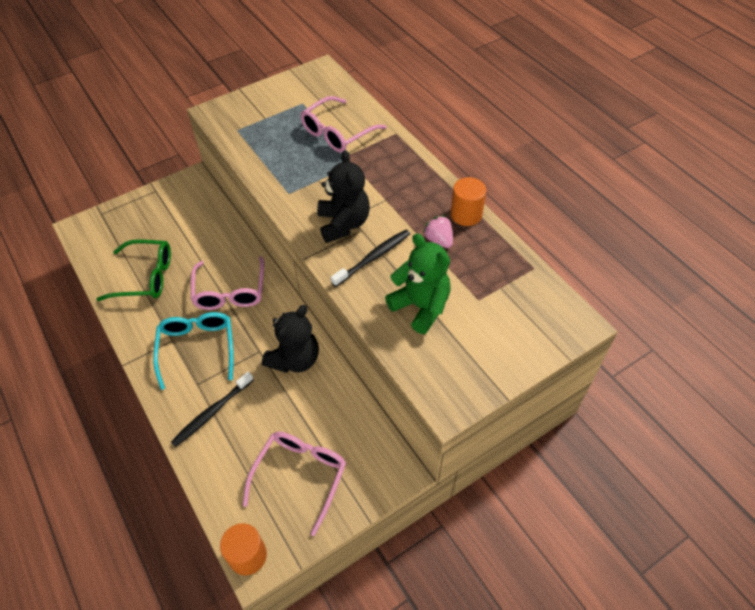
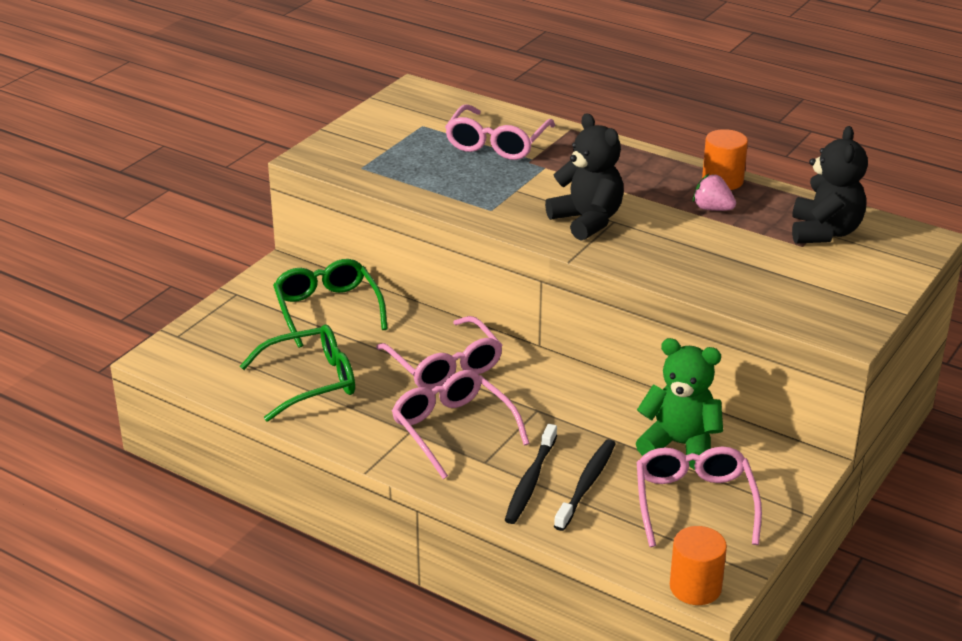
camera: 25 degrees left, 20 degrees down
turquoise glasses [153,312,234,390] -> pink glasses [392,370,530,479]
black teddy bear [262,305,319,373] -> black teddy bear moved to [792,126,868,244]
black toothbrush [331,230,410,287] -> black toothbrush moved to [554,439,616,531]
green teddy bear [385,233,451,334] -> green teddy bear moved to [636,338,723,470]
none -> green glasses [273,259,388,348]

